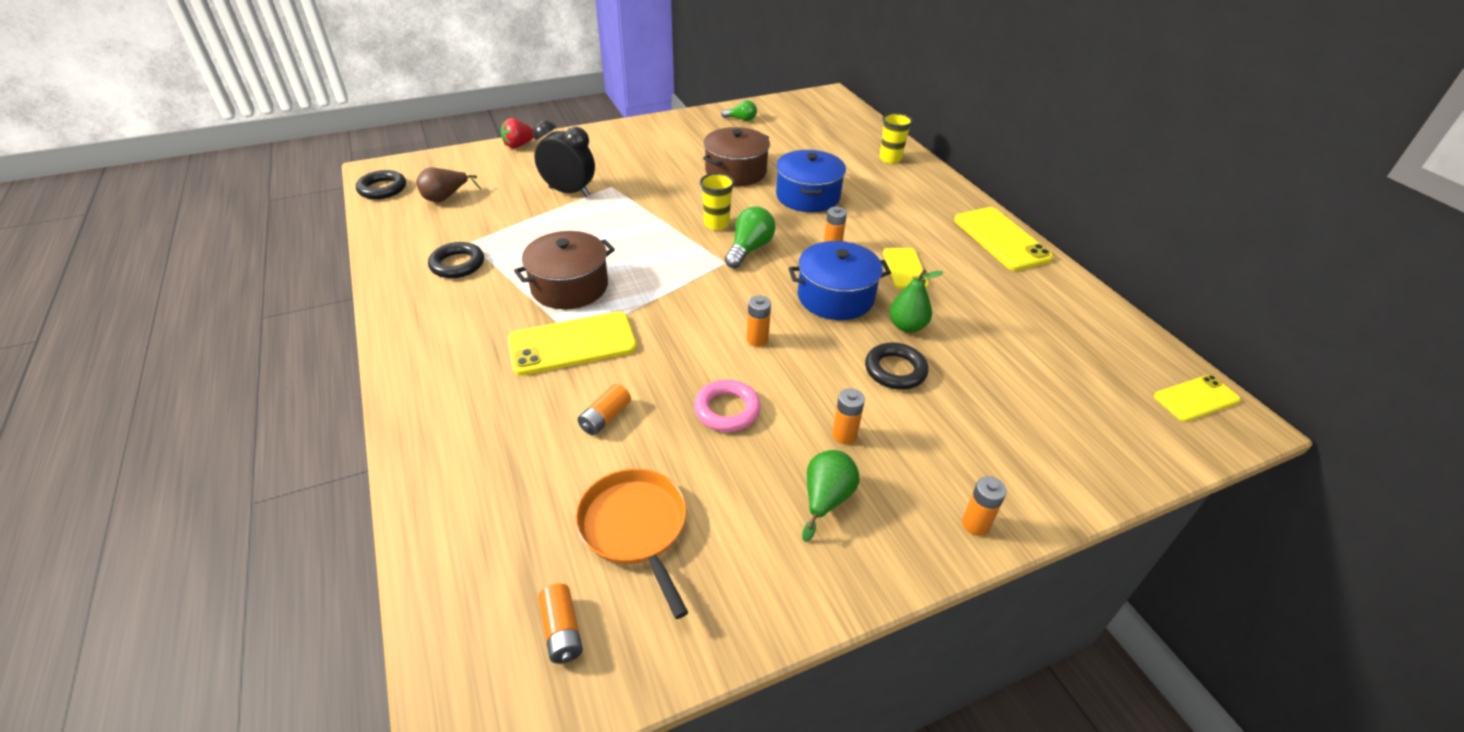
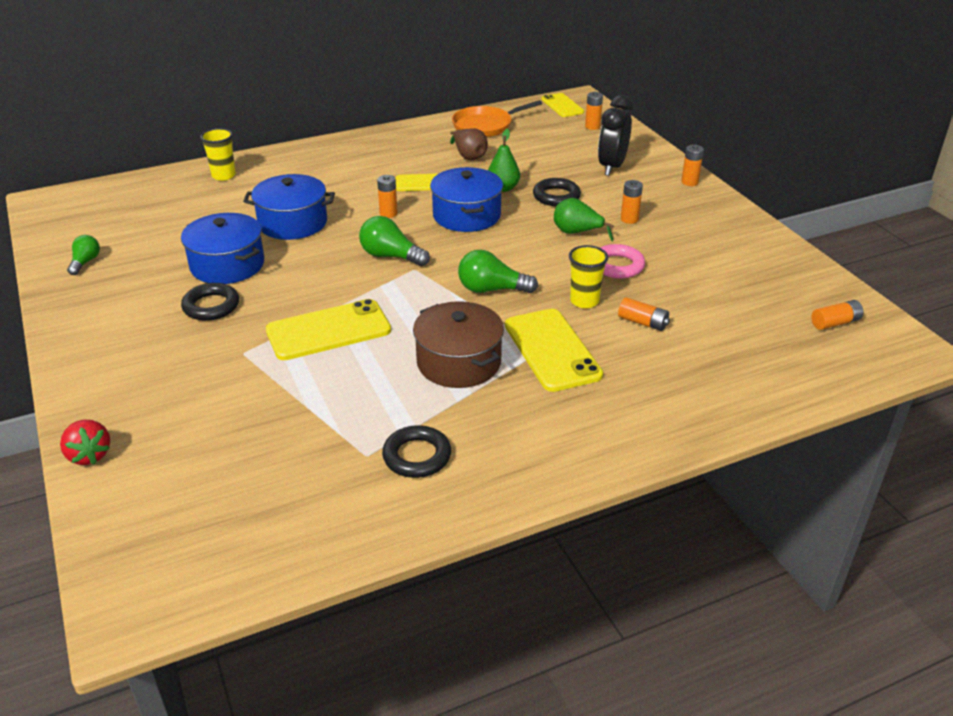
camera: 90 degrees left, 5 degrees down
black ring [356,170,406,199] -> black ring moved to [181,283,239,321]
brown pear [416,167,481,202] -> brown pear moved to [450,128,488,160]
black clock [533,120,595,197] -> black clock moved to [598,95,633,176]
orange pan [575,469,688,619] -> orange pan moved to [452,100,542,137]
yellow cup [700,173,735,230] -> yellow cup moved to [569,245,608,308]
brown pot [703,127,770,186] -> blue pot [181,213,264,284]
orange battery [747,296,771,347] -> orange battery moved to [585,91,603,130]
green pear [802,450,859,542] -> green pear moved to [554,198,614,241]
yellow phone [954,207,1053,271] -> yellow phone moved to [266,299,391,360]
none -> green light bulb [458,250,538,293]

